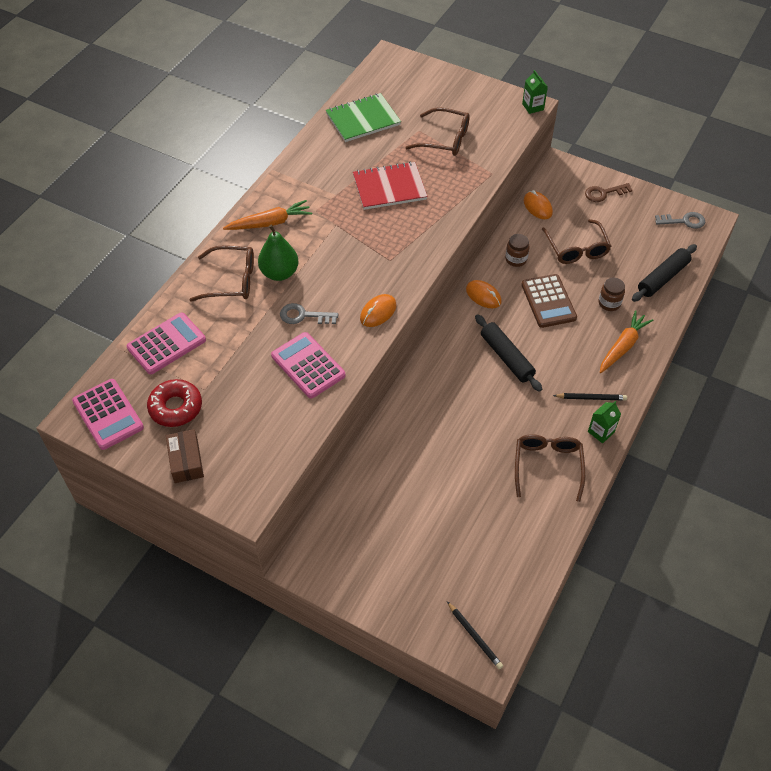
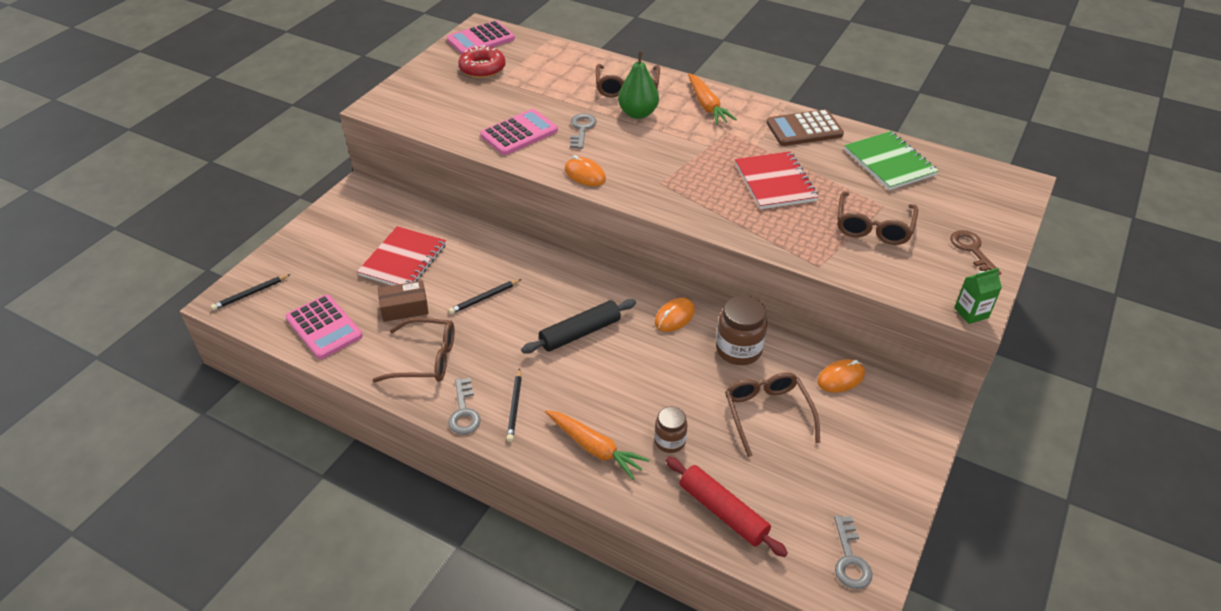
camera: 90 degrees right, 10 degrees down
pink calculator [127,312,206,374] -> pink calculator moved to [285,294,363,359]
brown box [166,429,204,483] -> brown box moved to [378,281,429,322]
brown jar [505,234,530,267] -> brown jar [716,295,767,365], size x1.61
brown calculator [521,274,577,328] -> brown calculator moved to [767,109,844,146]
brown glasses [542,219,611,264] -> brown glasses turned 90 degrees clockwise [725,372,820,457]
brown key [585,183,633,202] -> brown key moved to [950,230,1001,275]
green carton [588,401,621,443] -> grey key [448,378,481,434]
black rolling pin [632,244,697,302] -> red rolling pin [666,457,788,557]
none -> red notebook [357,226,446,286]
none -> black pencil [448,279,521,314]

